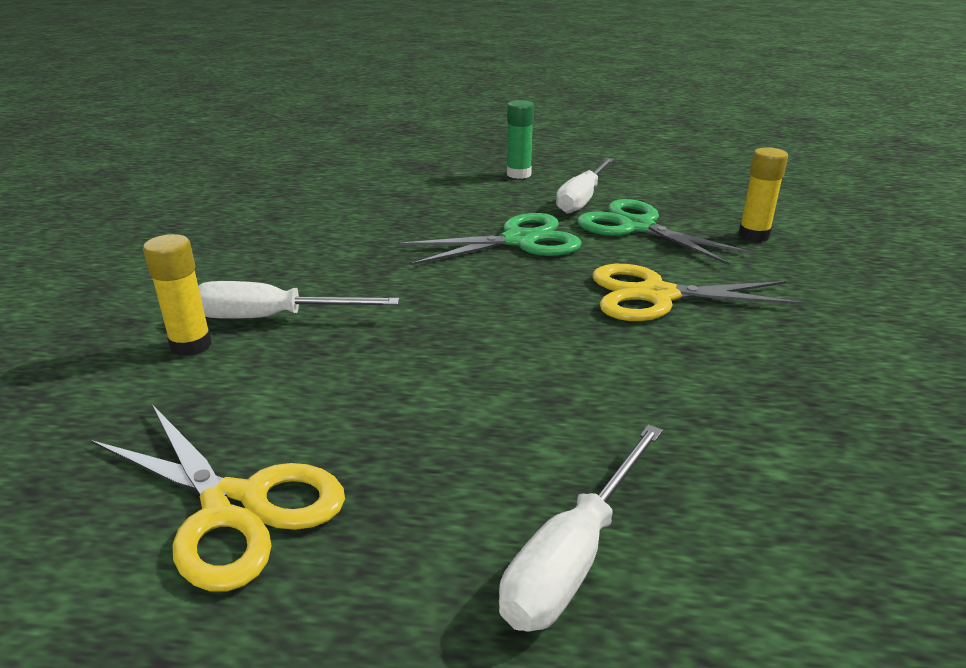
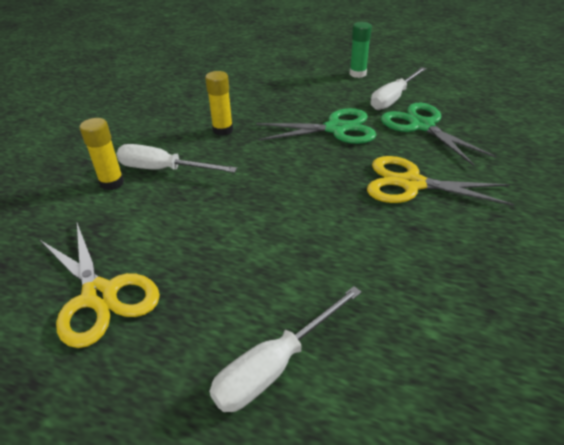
camera: 15 degrees right, 10 degrees up
yellow glue stick [738,147,788,242] -> yellow glue stick moved to [205,71,233,136]

